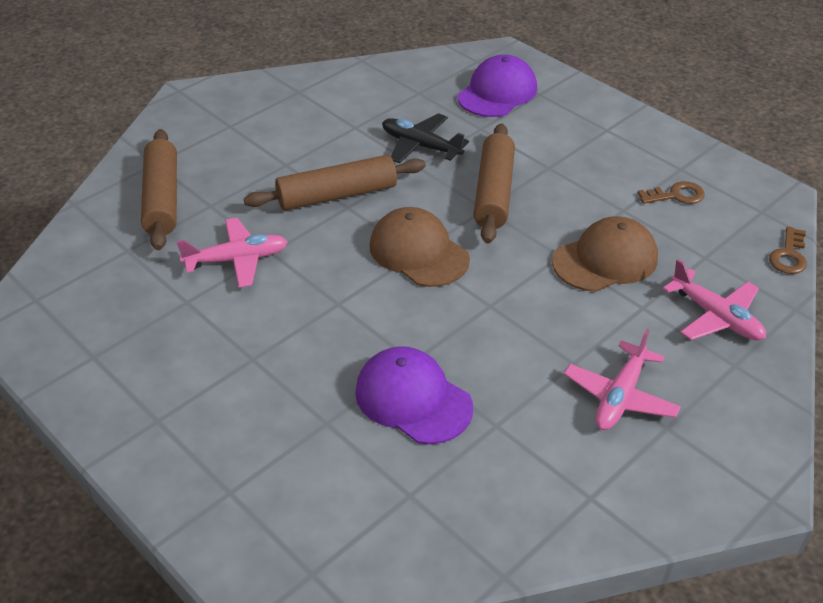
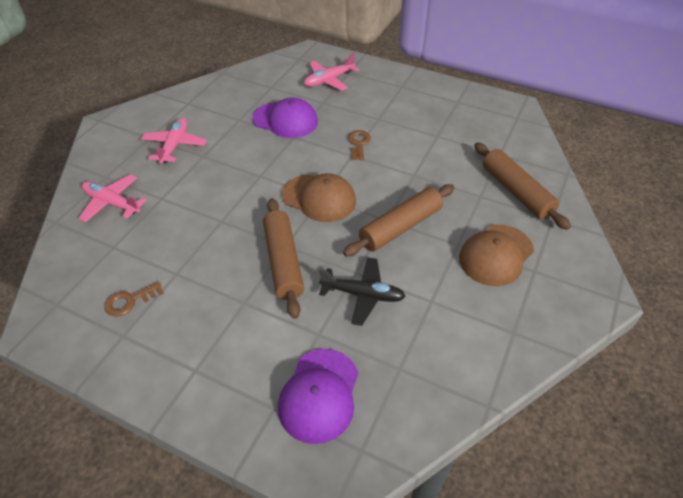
camera: 160 degrees right, 5 degrees up
pink plane [176,218,288,287] -> pink plane moved to [304,53,359,91]
brown cap [552,216,658,292] -> brown cap moved to [459,224,534,286]
brown key [769,227,807,274] -> brown key moved to [348,130,371,160]

